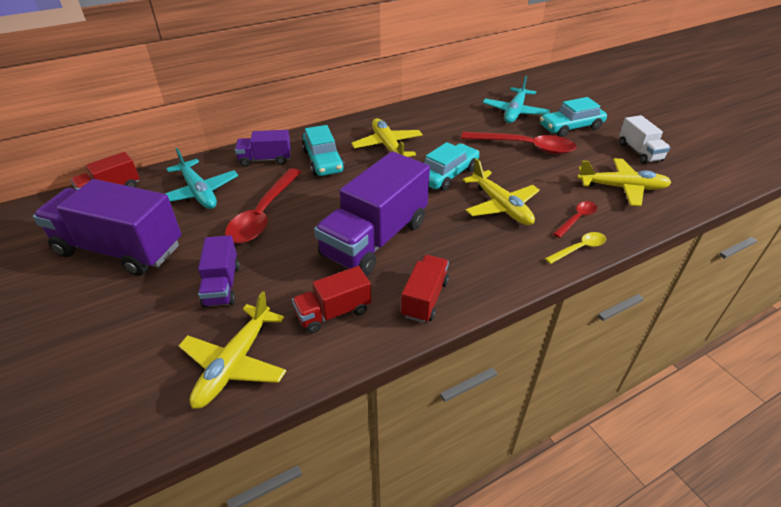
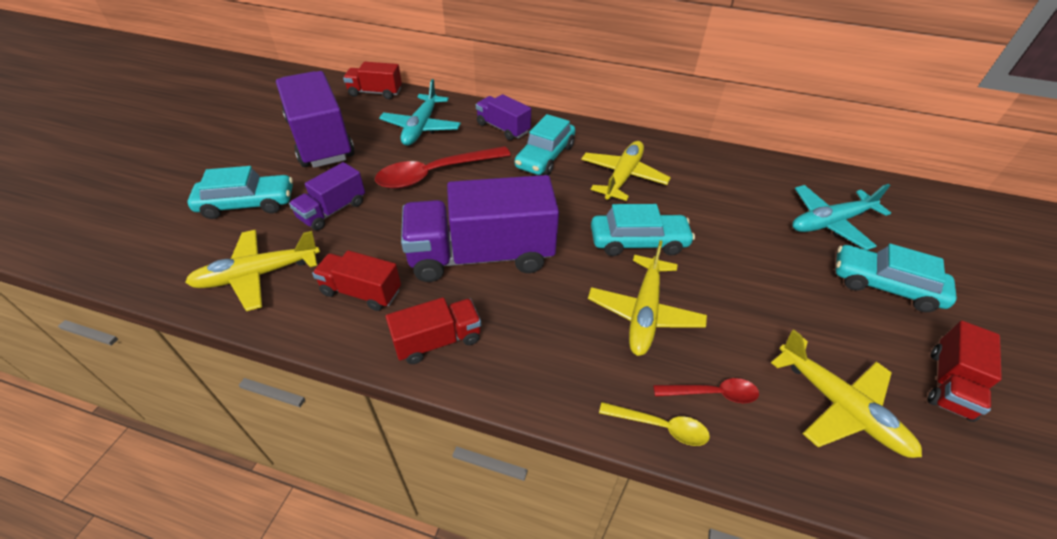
camera: 45 degrees right, 5 degrees up
red spoon [461,132,577,154] -> none
white truck [619,115,670,164] -> red truck [927,321,1002,422]
none -> turquoise car [188,166,293,219]

